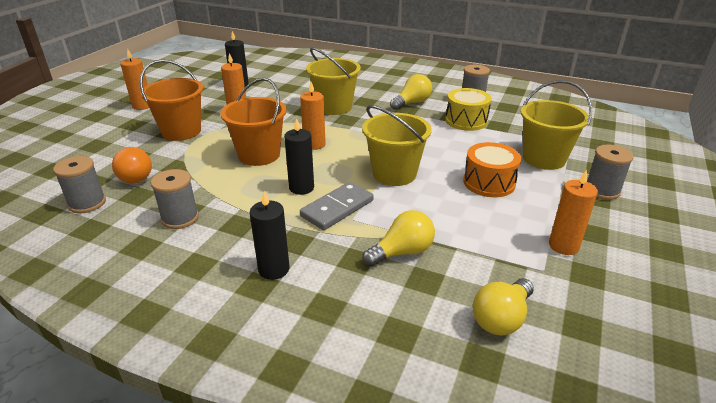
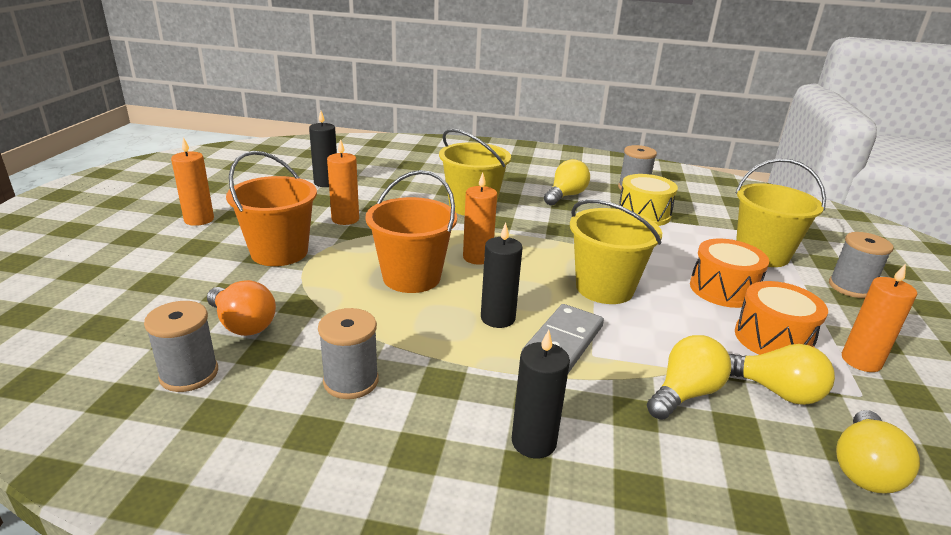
camera: 15 degrees left, 5 degrees down
none -> yellow light bulb [729,344,835,405]
none -> orange drum [735,281,828,355]

